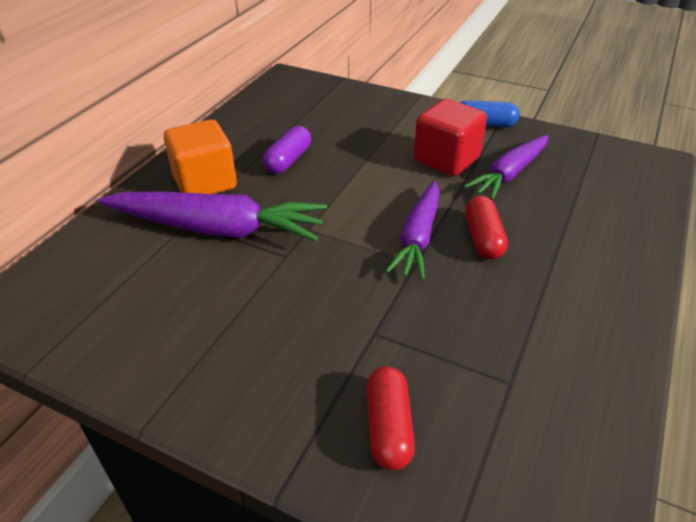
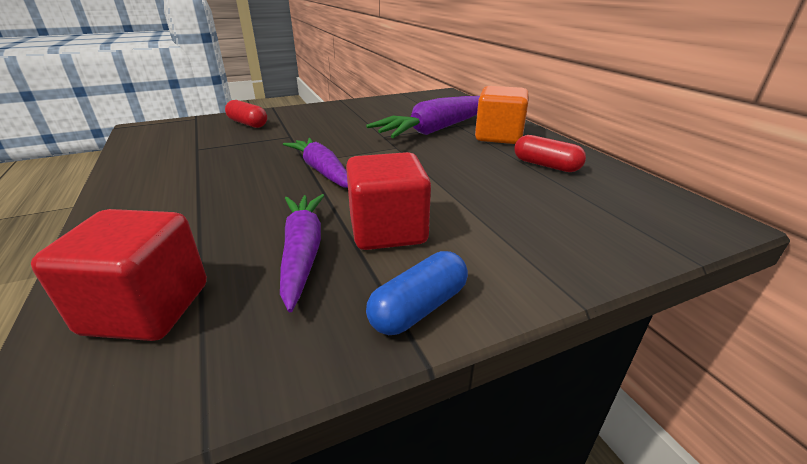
camera: 130 degrees right, 10 degrees down
purple capsule [263,126,311,174] -> none
red capsule [465,196,508,259] -> red capsule moved to [514,135,586,172]
none -> red cube [31,209,207,341]

